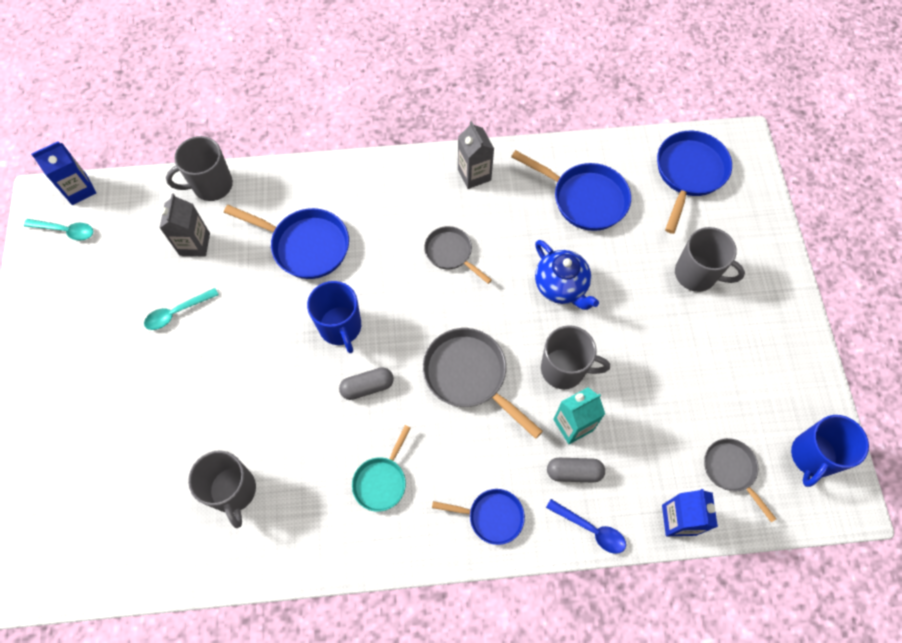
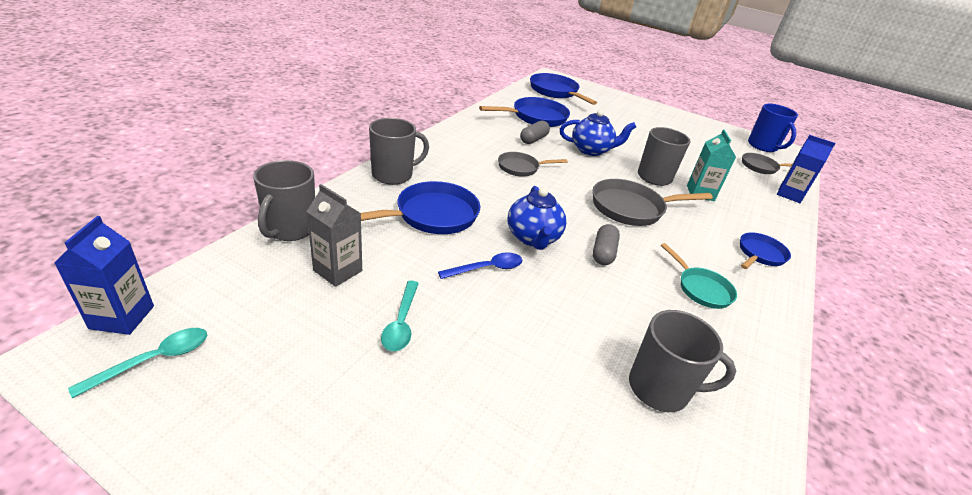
camera: 60 degrees left, 30 degrees down
blue mug [307,281,361,353] -> blue teapot [507,186,566,250]
grey carton [458,121,494,189] -> none
blue spoon [546,499,626,554] -> blue spoon moved to [438,252,522,279]
grey capsule [547,458,605,483] -> grey capsule moved to [520,121,550,144]
grey mug [675,227,745,292] -> grey mug moved to [369,118,429,185]

